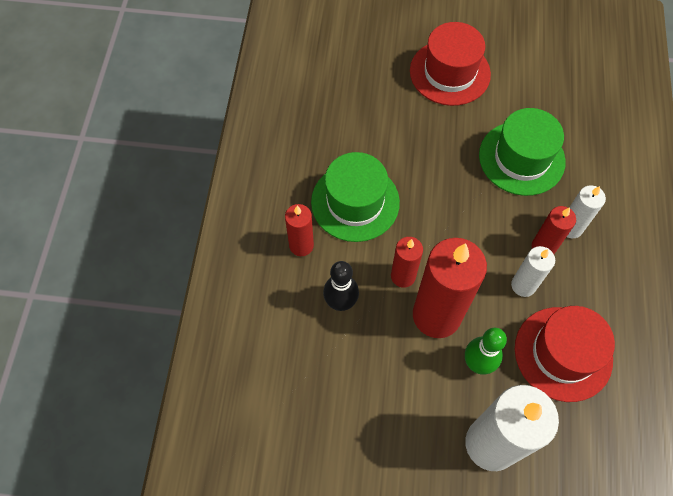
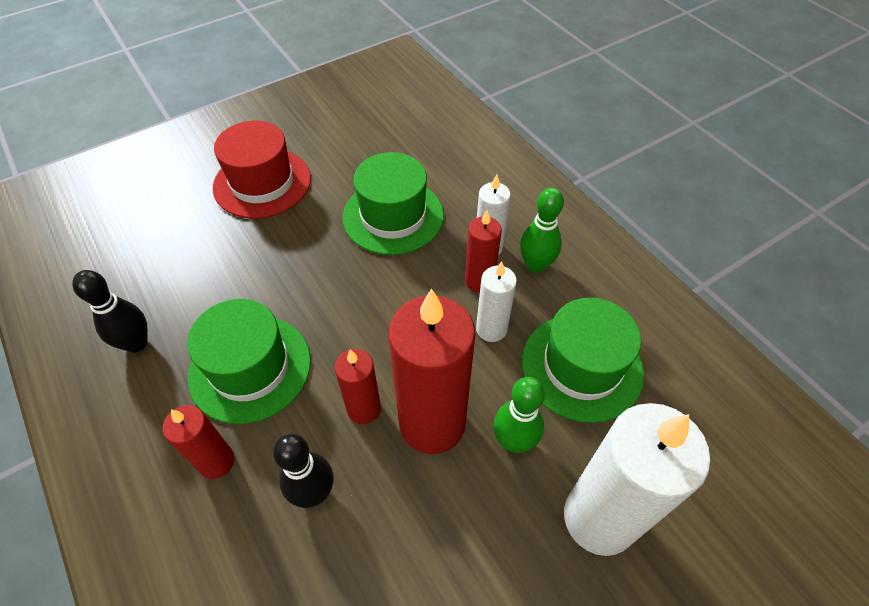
camera: 40 degrees left, 10 degrees down
red hat [515,306,615,402] -> green hat [522,298,644,423]
none -> black bowling pin [72,270,148,353]
none -> green bowling pin [520,188,564,273]

